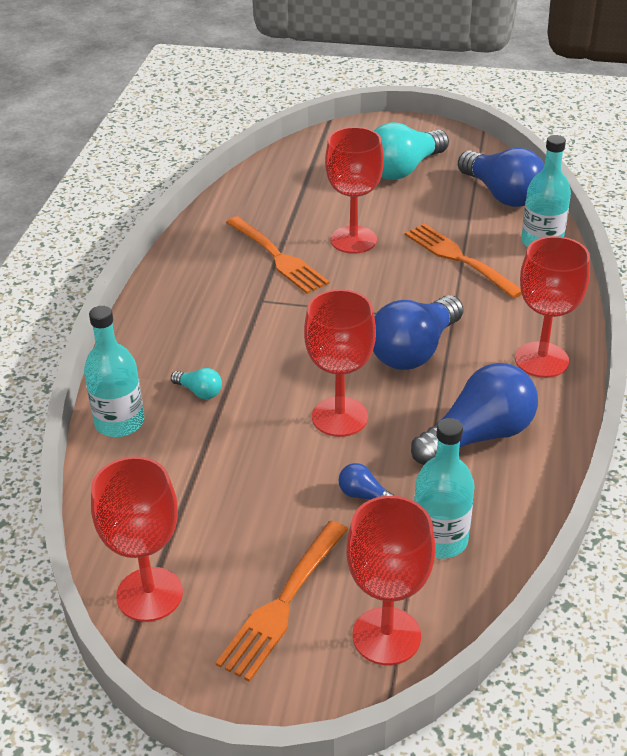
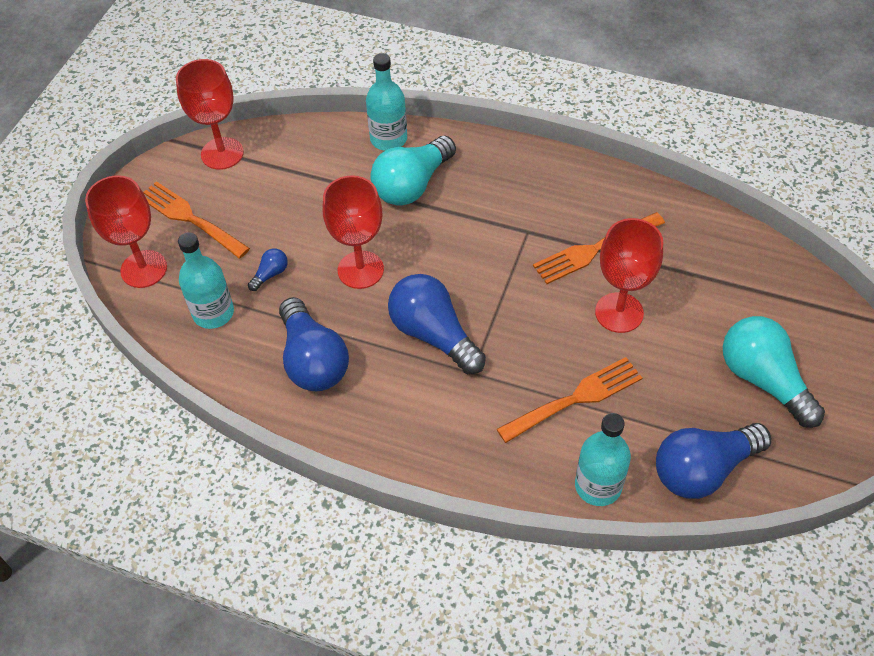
camera: 100 degrees right, 15 degrees up
turquoise light bulb [171,368,222,399] -> turquoise light bulb [370,136,456,206], size x2.28
red goblet [515,236,590,378] -> none

